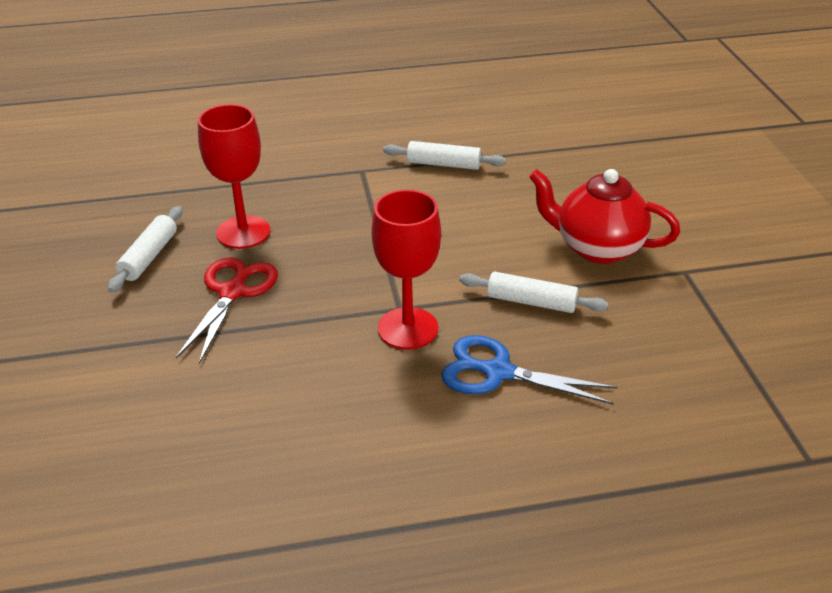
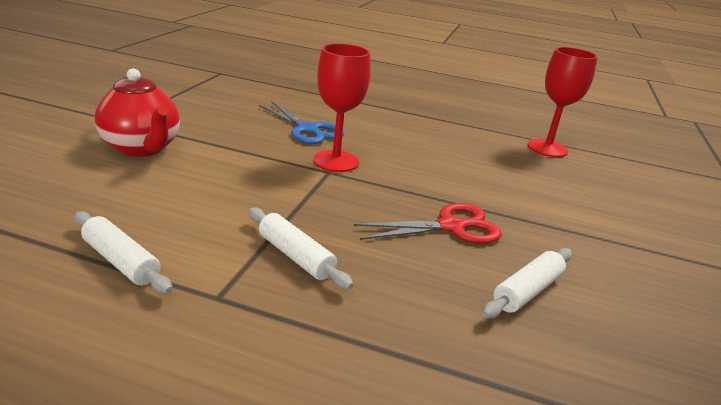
camera: 155 degrees left, 10 degrees down
red scissors [176,257,278,364] -> red scissors turned 150 degrees counterclockwise [354,203,502,244]
red goblet [198,104,270,249] -> red goblet moved to [527,47,598,157]
white rolling pin [459,272,609,313] -> white rolling pin moved to [248,207,354,290]

